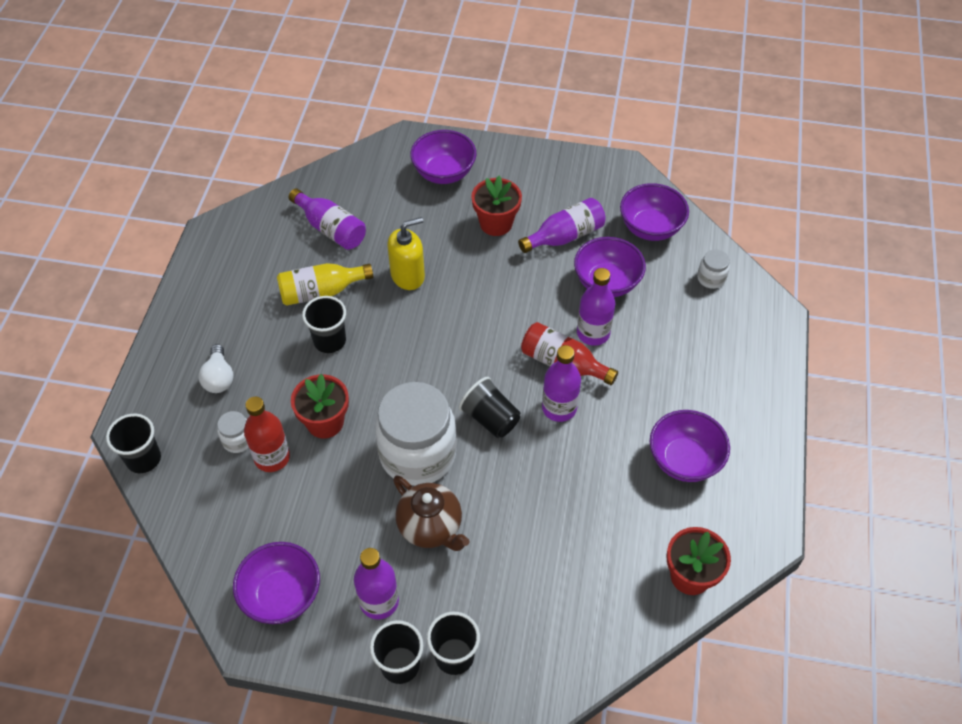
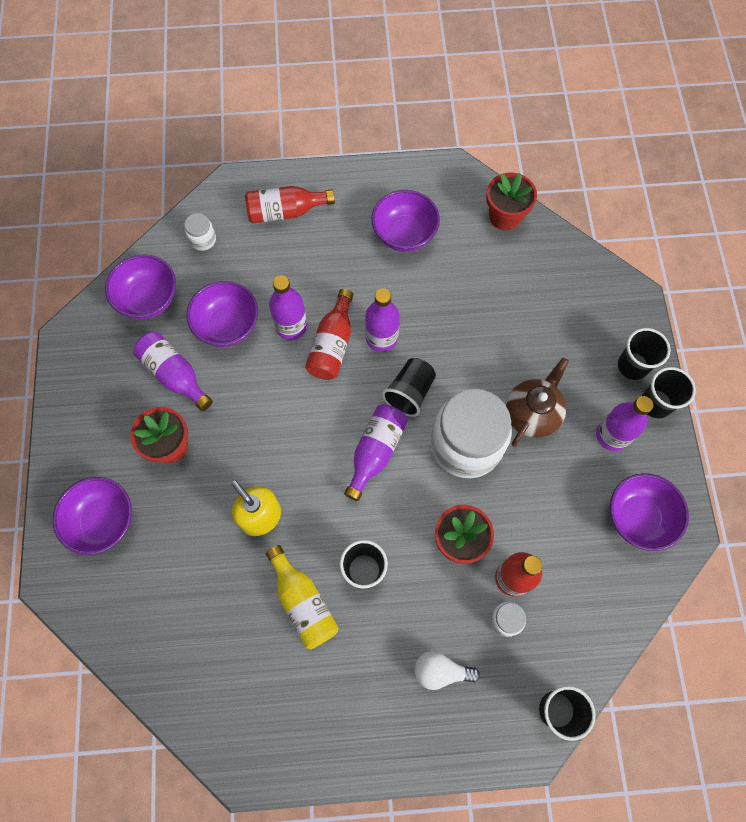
camera: 105 degrees left, 15 degrees up
white light bulb [199,344,234,393] -> white light bulb turned 150 degrees counterclockwise [414,651,480,690]
purple bottle [289,188,366,250] -> purple bottle moved to [344,404,408,501]
none -> red bottle [245,186,335,224]

